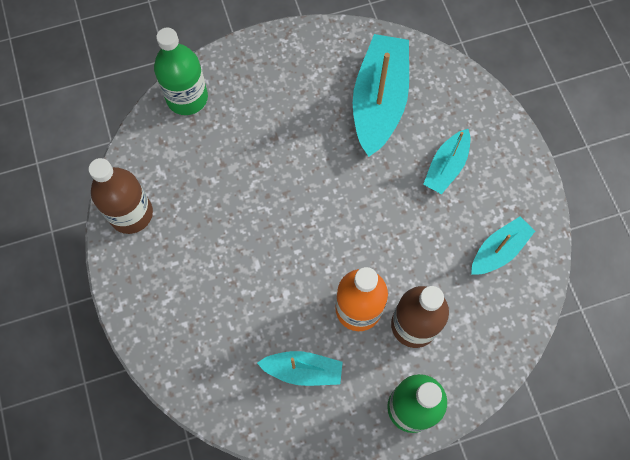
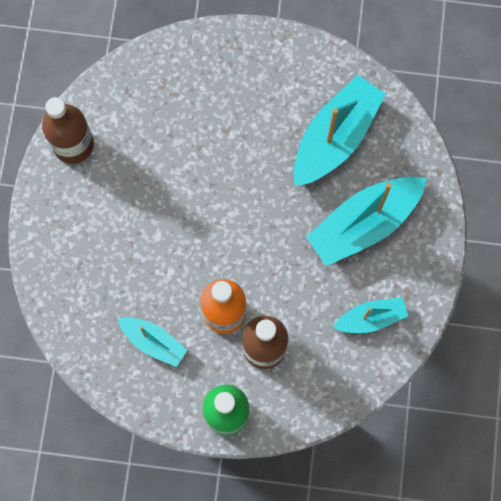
camera: 25 degrees right, 5 degrees up
green bottle [154,28,208,115] -> none
turquoise boat [423,129,470,194] -> turquoise boat [306,177,427,266], size x1.80

